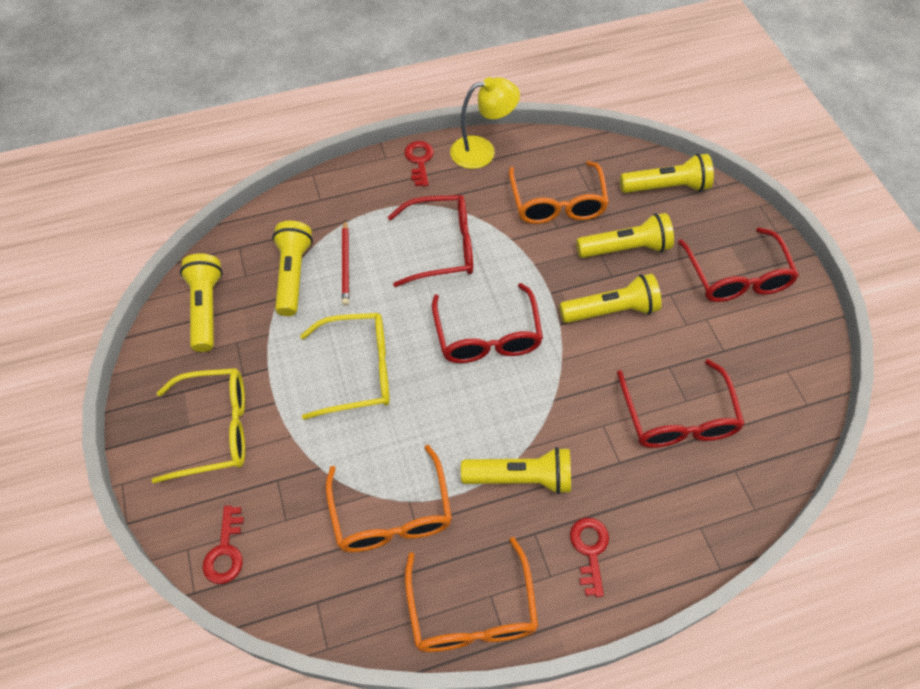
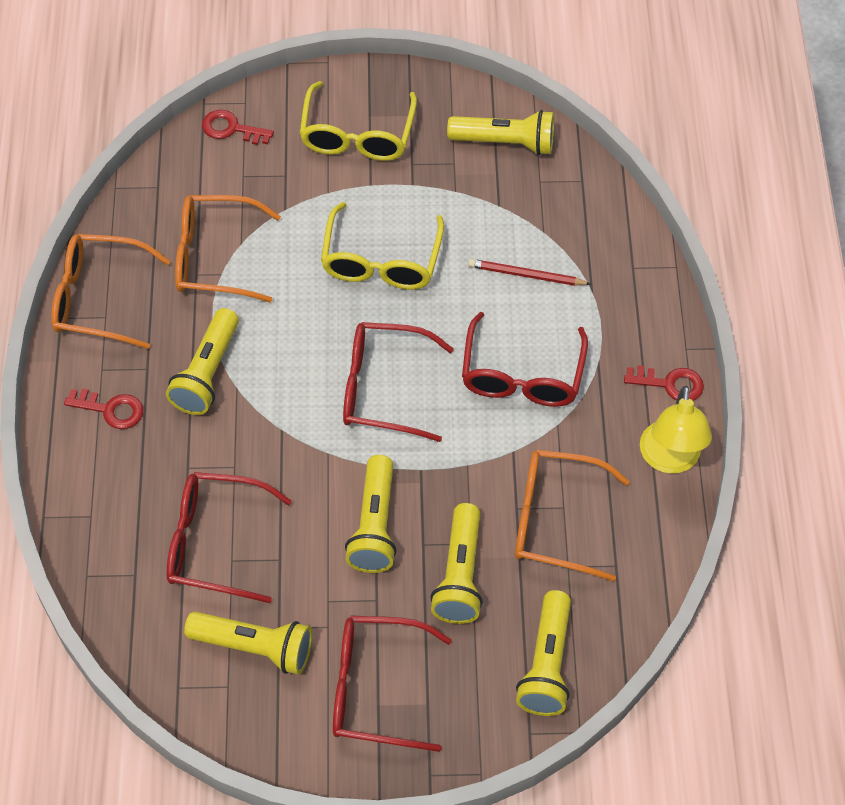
camera: 105 degrees right, 0 degrees up
yellow flashlight [272,221,313,316] -> yellow flashlight moved to [184,612,312,675]

